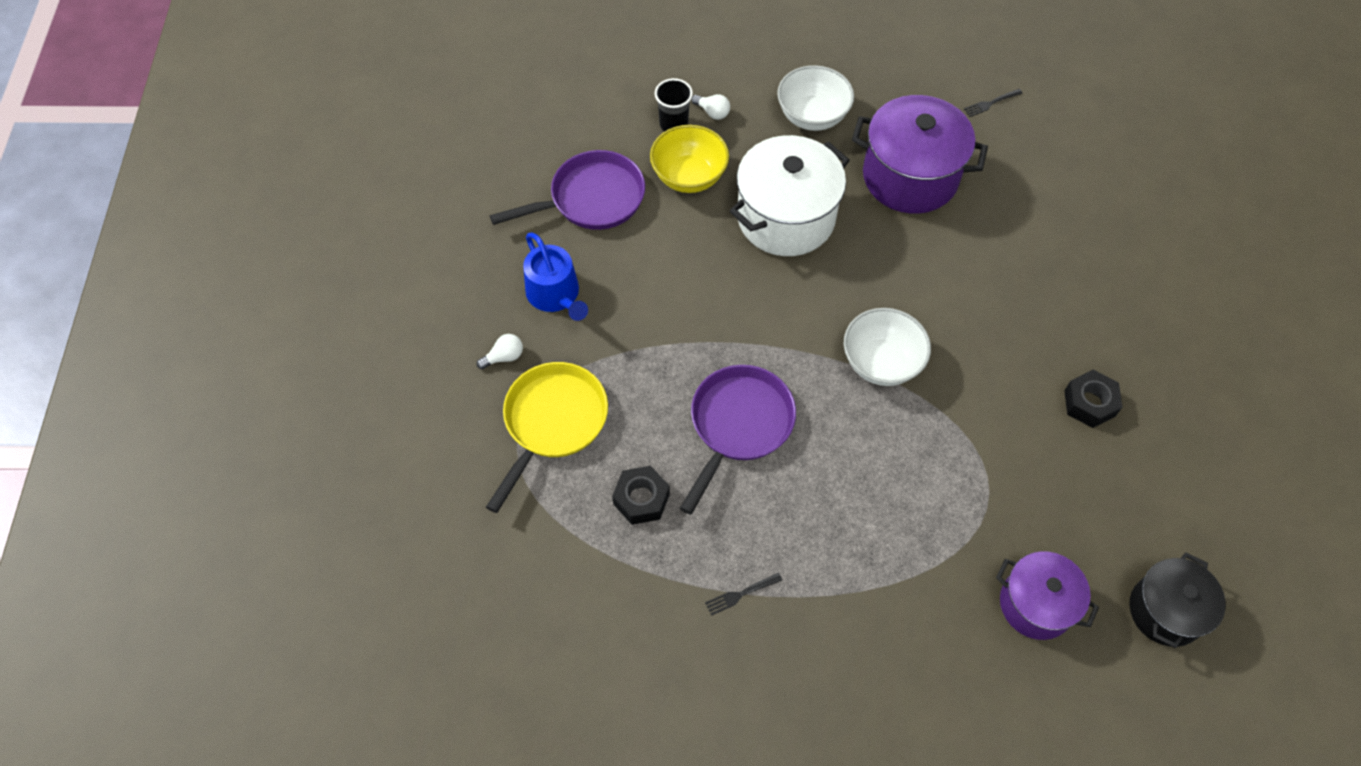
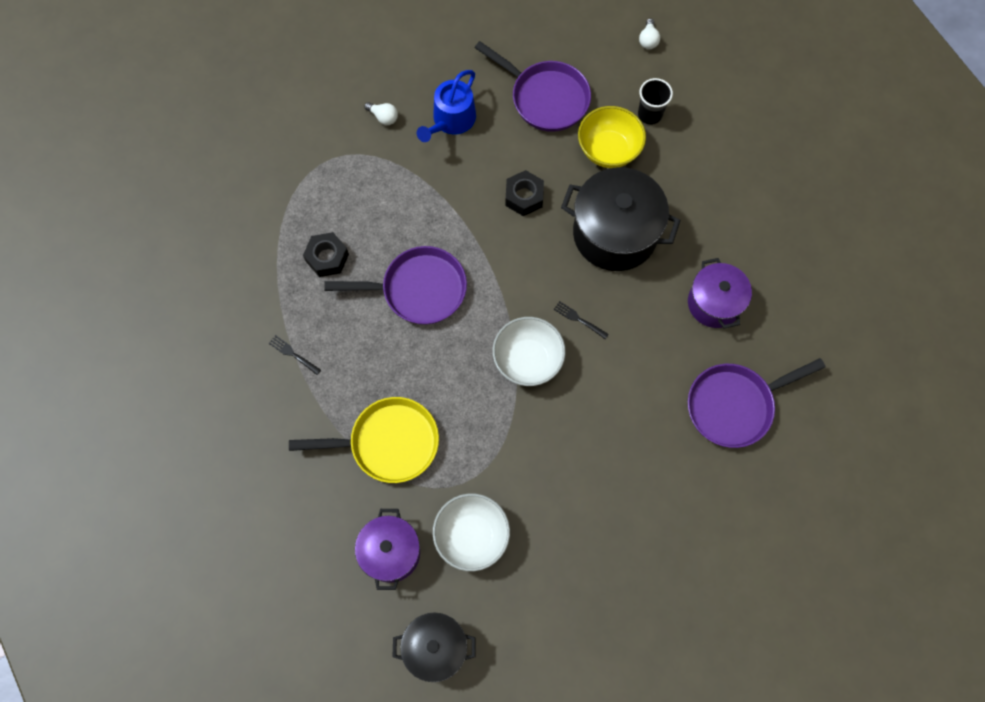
camera: 60 degrees right, 10 degrees up
yellow pan [486,362,608,513] -> yellow pan moved to [289,397,439,483]
white light bulb [691,94,730,120] -> white light bulb moved to [639,18,660,49]
white pot [730,135,850,256] -> black pot [561,167,681,271]
white bowl [777,65,854,131] -> white bowl moved to [433,493,510,571]
purple pot [852,95,988,214] -> purple pot [688,258,752,329], size x0.63
black fork [964,89,1023,117] -> black fork moved to [554,301,609,339]
black nut [1064,370,1122,428] -> black nut moved to [505,170,544,216]
none -> purple pan [688,358,825,448]

